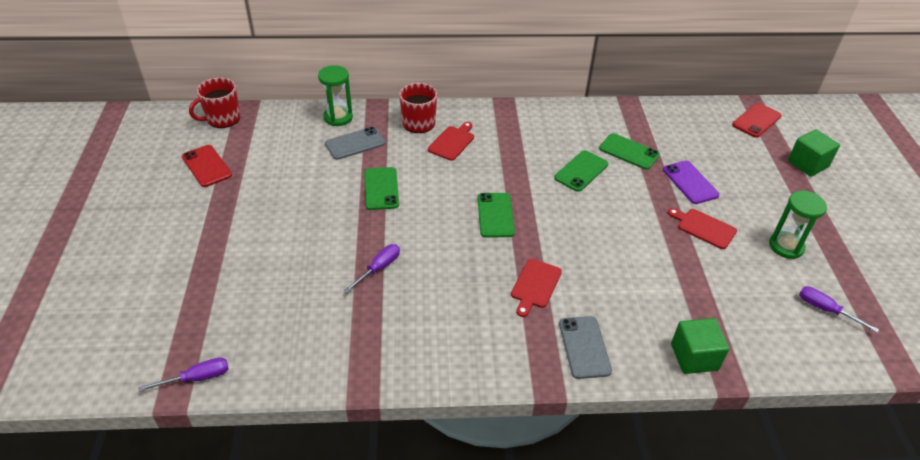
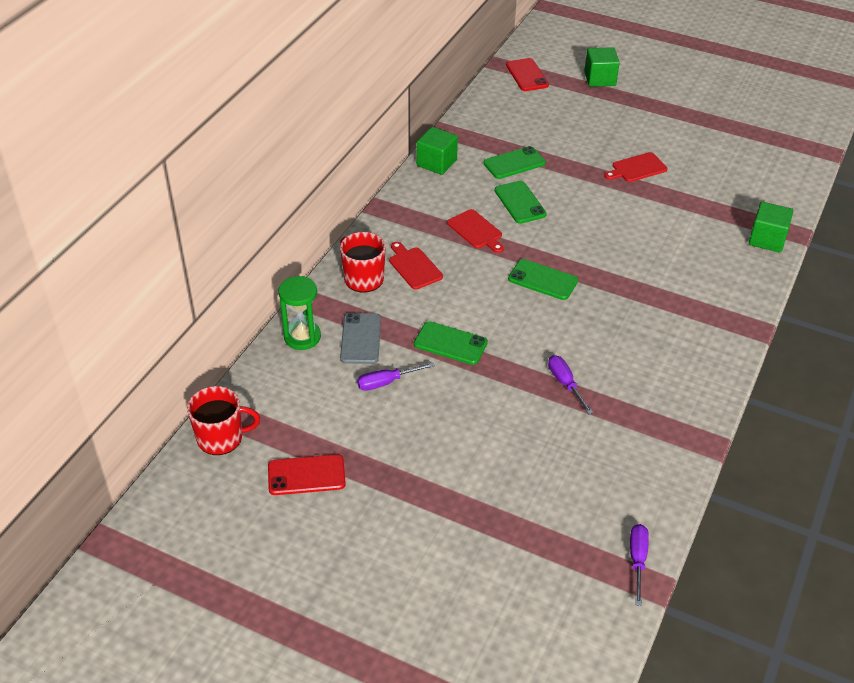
camera: 60 degrees left, 0 degrees up
red mug [189,77,240,128] -> red mug turned 90 degrees counterclockwise [187,386,260,455]
red cutting board [511,259,562,317] -> red cutting board moved to [447,209,504,253]
grey phone [559,316,612,379] -> none
purple phone [663,161,719,204] -> none
green hourglass [769,191,827,259] -> none
purple screwdriver [799,286,879,332] -> purple screwdriver moved to [357,362,435,391]
none -> green cube [417,127,458,175]

